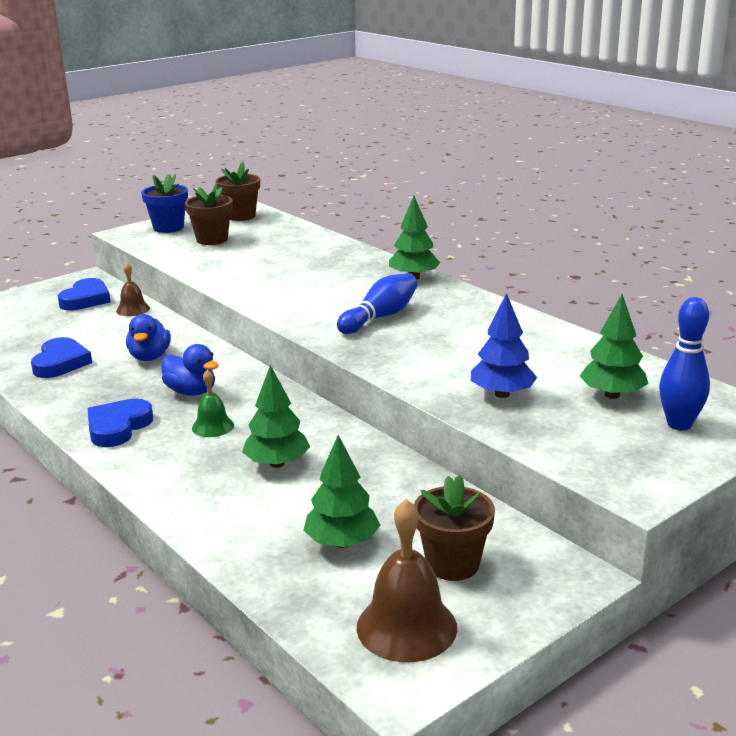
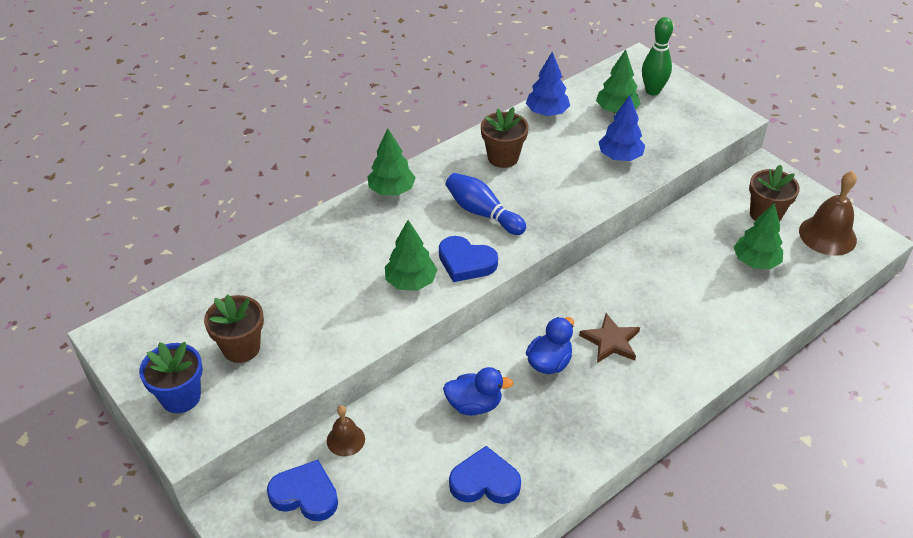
camera: 90 degrees left, 20 degrees up
blue heart [88,398,153,447] -> blue heart moved to [439,236,498,282]
green bell [192,370,234,437] -> brown star [579,313,640,363]
brown flower pot [216,162,260,221] -> brown flower pot moved to [481,107,529,168]
green tree [242,365,310,468] -> green tree moved to [385,220,438,291]
blue bowling pin [659,297,710,430] -> green bowling pin [642,17,673,95]
none -> blue tree [526,52,570,116]

